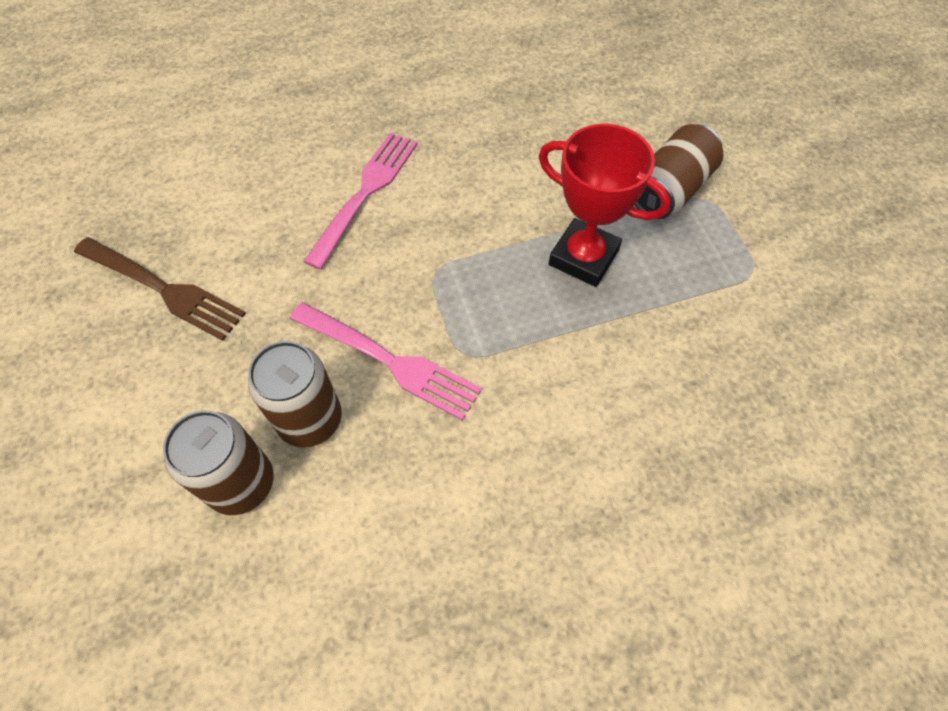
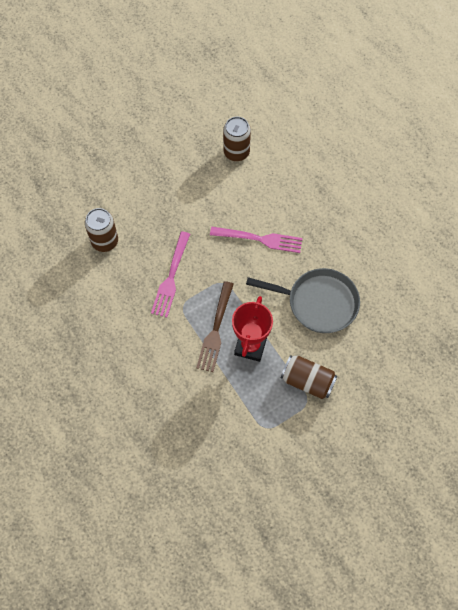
camera: 75 degrees right, 5 degrees up
brown fork [74,237,246,341] -> brown fork moved to [196,281,234,372]
brown can [248,341,342,447] -> brown can moved to [223,117,251,161]
none -> grey pan [246,268,360,333]

